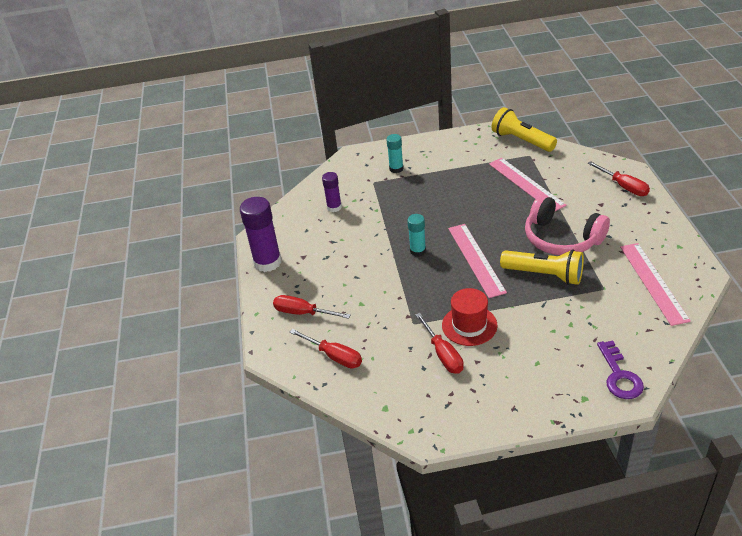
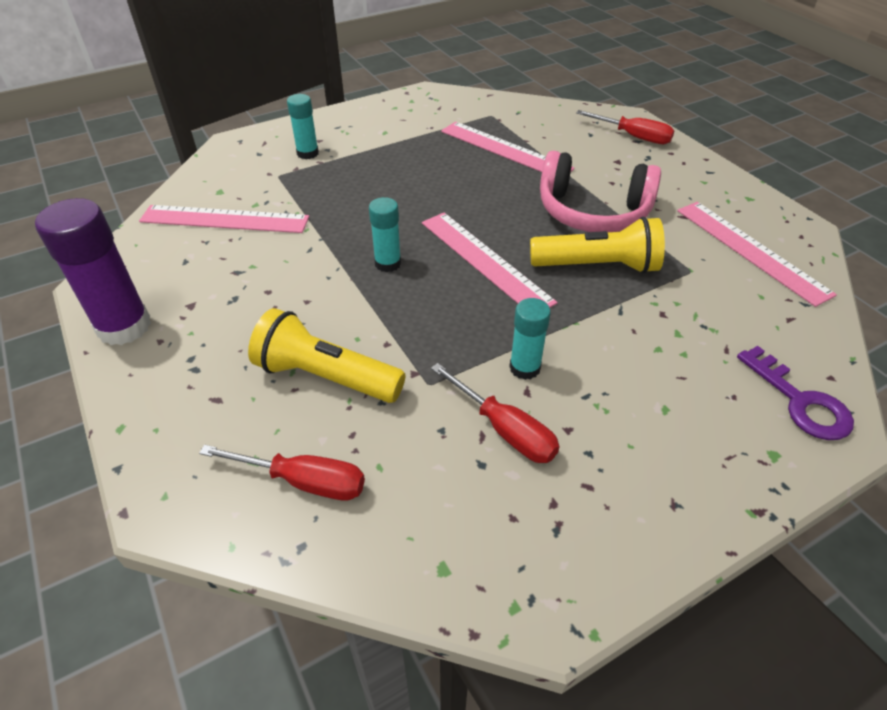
camera: 25 degrees left, 5 degrees up
red screwdriver [273,295,351,319] -> none
purple glue stick [322,172,342,212] -> pink ruler [139,205,309,233]
red hat [442,288,497,346] -> turquoise glue stick [509,298,551,380]
yellow flashlight [491,107,557,152] -> yellow flashlight moved to [248,308,406,403]

